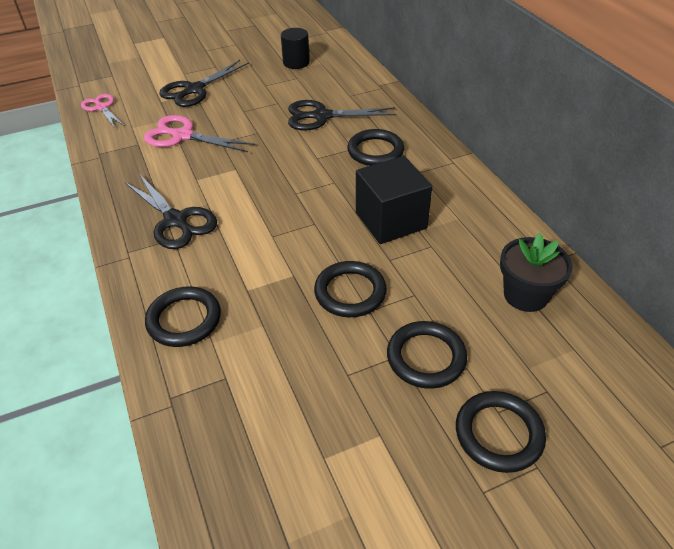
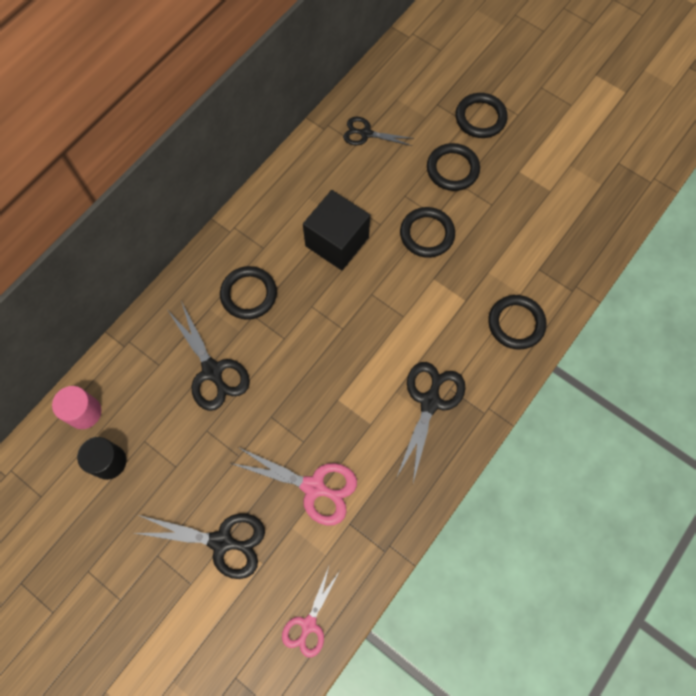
camera: 120 degrees left, 25 degrees up
pink scissors [144,115,255,152] -> pink scissors turned 60 degrees counterclockwise [230,447,357,526]
black flower pot [500,233,573,312] -> black scissors [343,117,414,146]
none -> pink cylinder [52,386,101,429]

